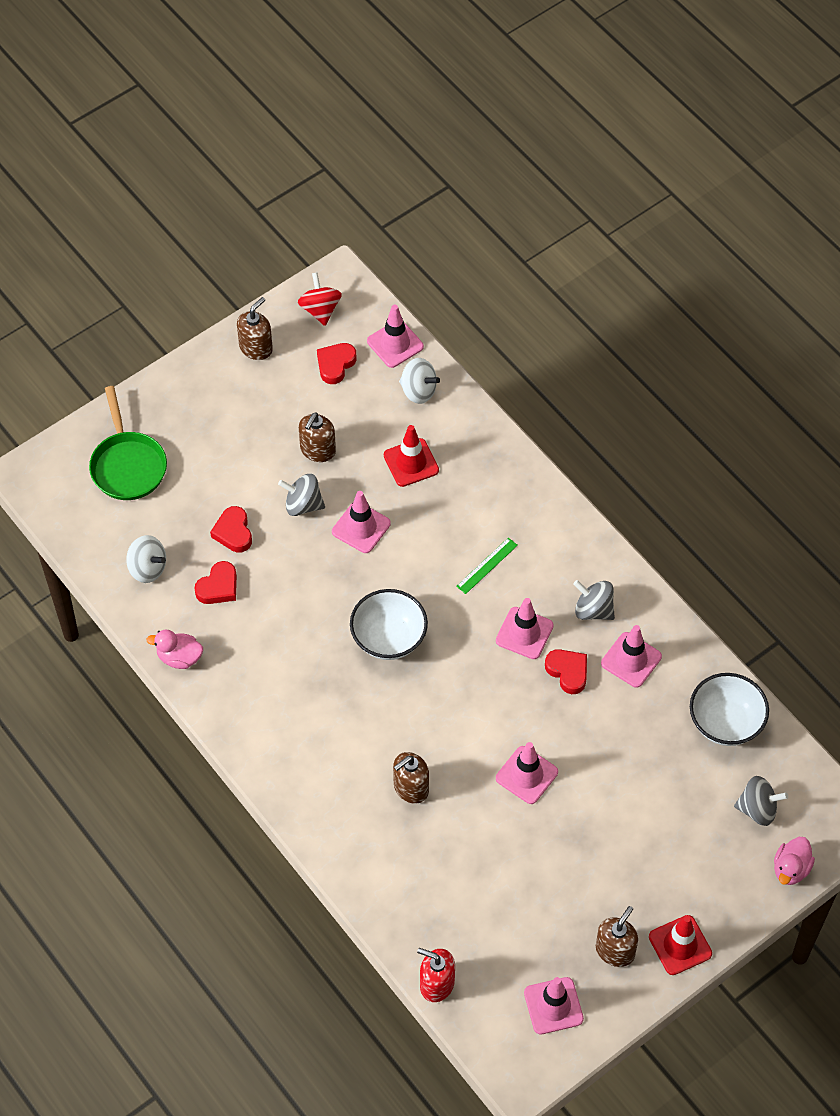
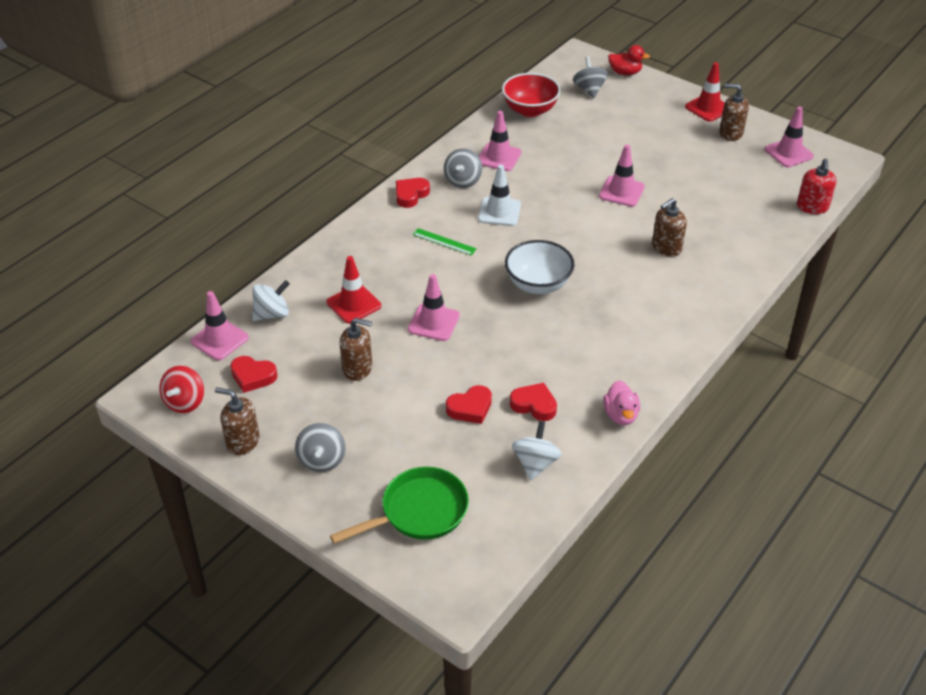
camera: 105 degrees left, 15 degrees down
grey spinning top [278,474,325,516] -> grey spinning top moved to [295,423,346,472]
red spinning top [298,272,342,326] -> red spinning top turned 45 degrees counterclockwise [160,366,204,413]
brown soap dispenser [393,752,429,804] -> brown soap dispenser turned 105 degrees clockwise [652,198,687,257]
white spinning top [399,358,440,404] -> white spinning top turned 45 degrees clockwise [252,280,290,321]
pink traffic cone [496,598,554,659] -> white traffic cone [478,164,521,226]
red heart [545,649,587,694] -> red heart moved to [396,178,430,208]
white bowl [690,673,769,746] -> red bowl [502,73,561,117]
pink duck [774,837,815,885] -> red duck [608,45,650,75]

